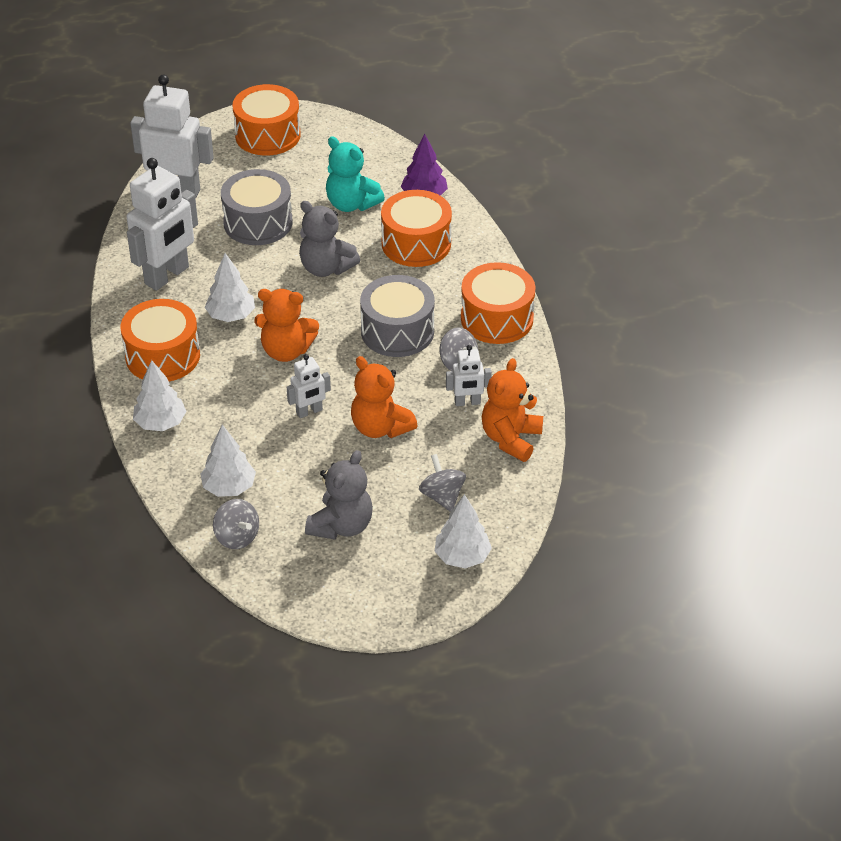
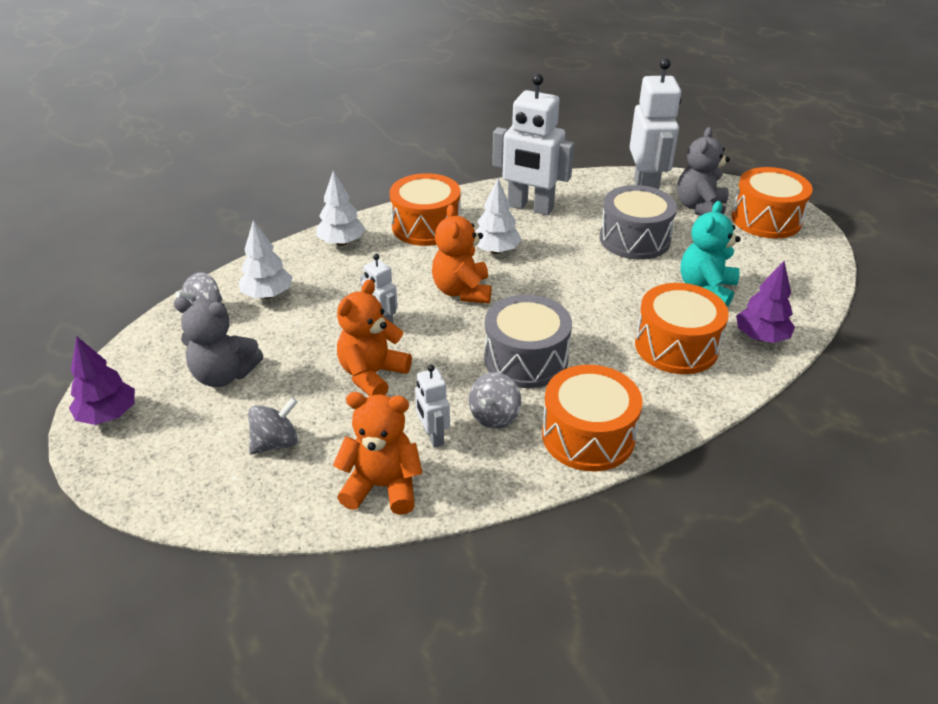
camera: 75 degrees right, 5 degrees down
grey teddy bear [299,201,360,277] -> grey teddy bear moved to [678,127,730,216]
white tree [435,494,492,569] -> none
none -> purple tree [69,336,135,425]

